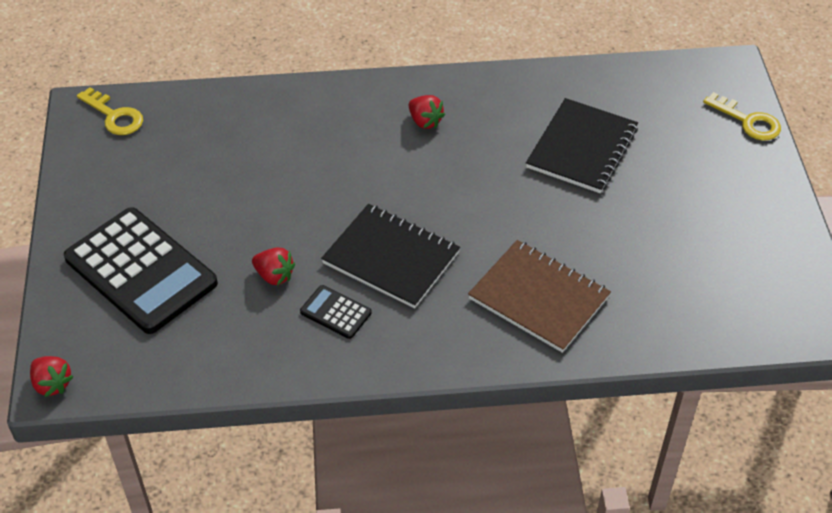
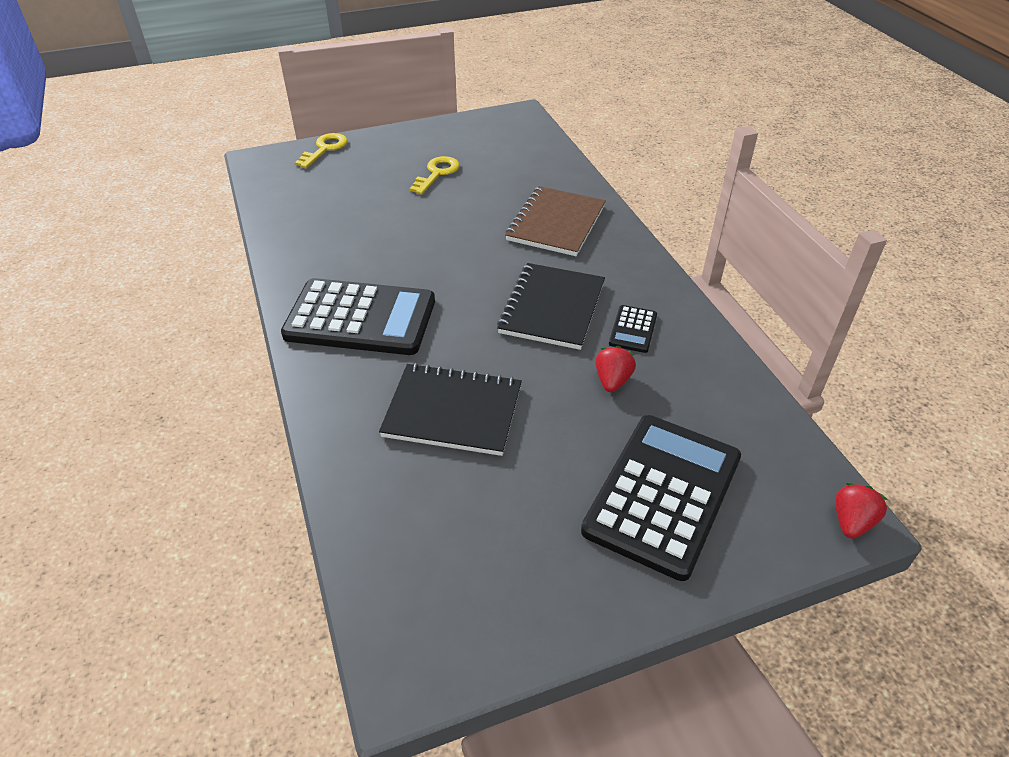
camera: 105 degrees left, 5 degrees down
yellow key [77,87,143,135] -> yellow key moved to [409,156,460,195]
red strawberry [409,95,445,129] -> black calculator [281,278,435,355]
black notebook [526,98,638,193] -> black notebook moved to [379,363,522,456]

